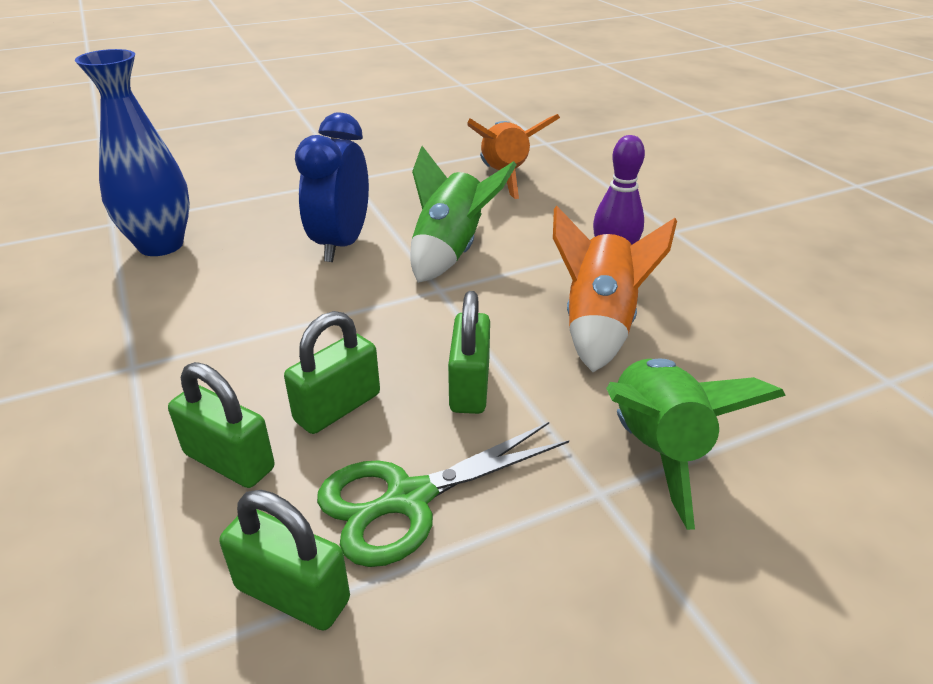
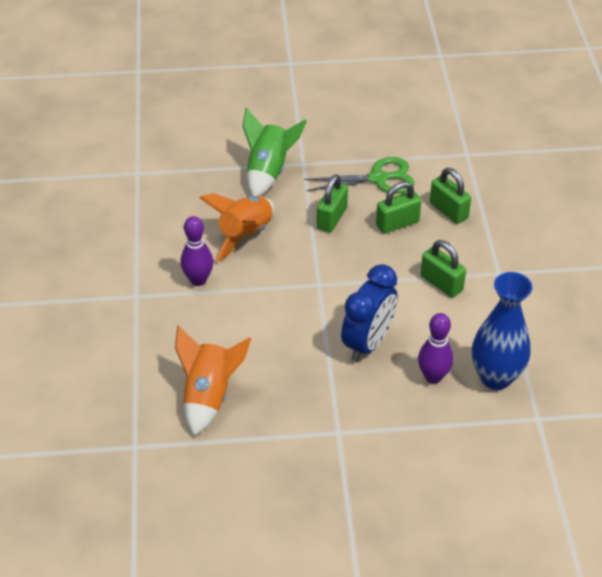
camera: 160 degrees left, 10 degrees up
green padlock [220,490,350,631] -> green padlock moved to [421,240,466,298]
green rocket [410,146,517,283] -> none
none -> purple bowling pin [418,313,453,384]

